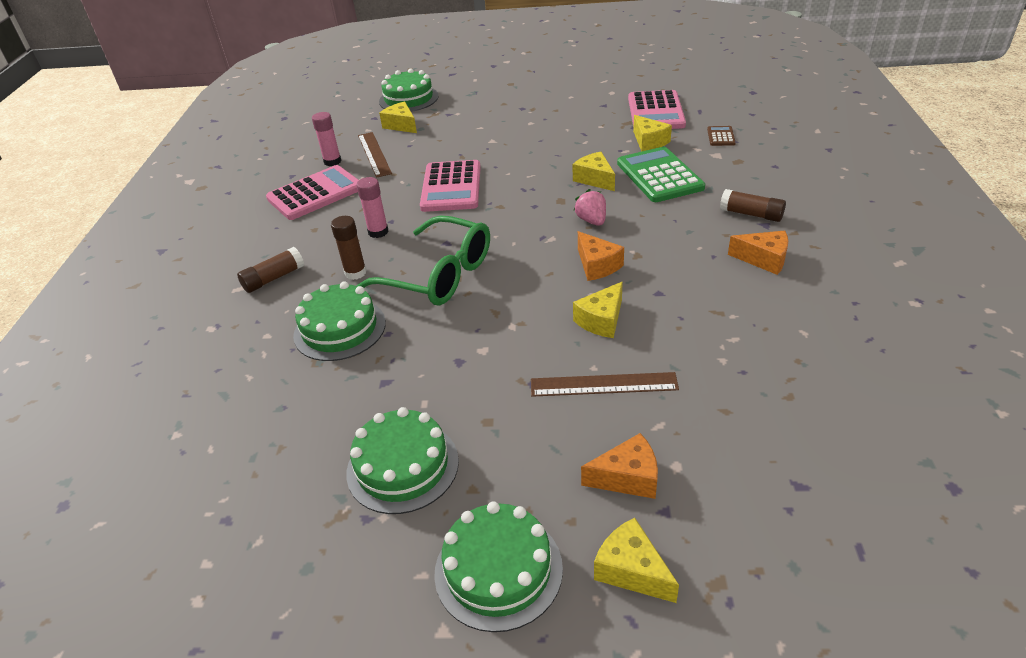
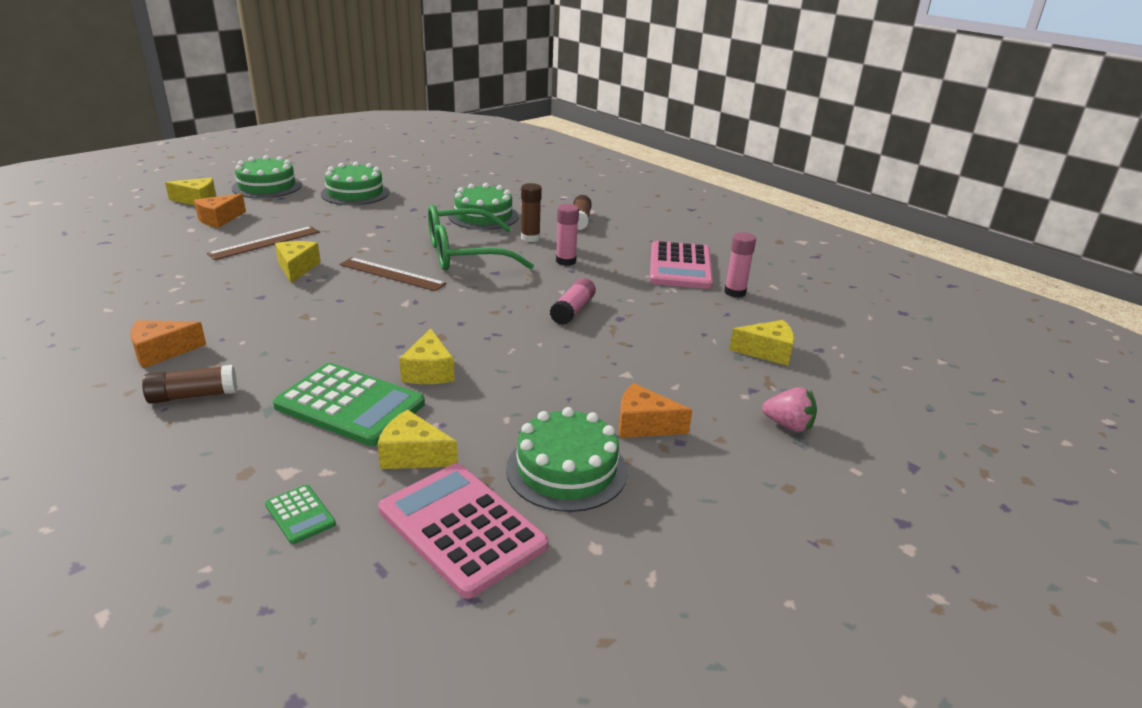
camera: 130 degrees right, 10 degrees down
brown ruler [358,132,392,178] -> brown ruler moved to [340,257,447,291]
green cake [379,69,439,112] -> green cake moved to [506,407,628,512]
pink calculator [420,160,481,212] -> pink glue stick [550,278,596,325]
yellow cheese [572,152,615,191] -> yellow cheese turned 75 degrees clockwise [399,328,455,384]
pink strawberry [574,189,606,226] -> pink strawberry moved to [762,387,817,432]
orange cheese [578,231,624,281] -> orange cheese moved to [619,383,692,438]
brown calculator [707,126,736,146] -> green calculator [265,485,336,544]

